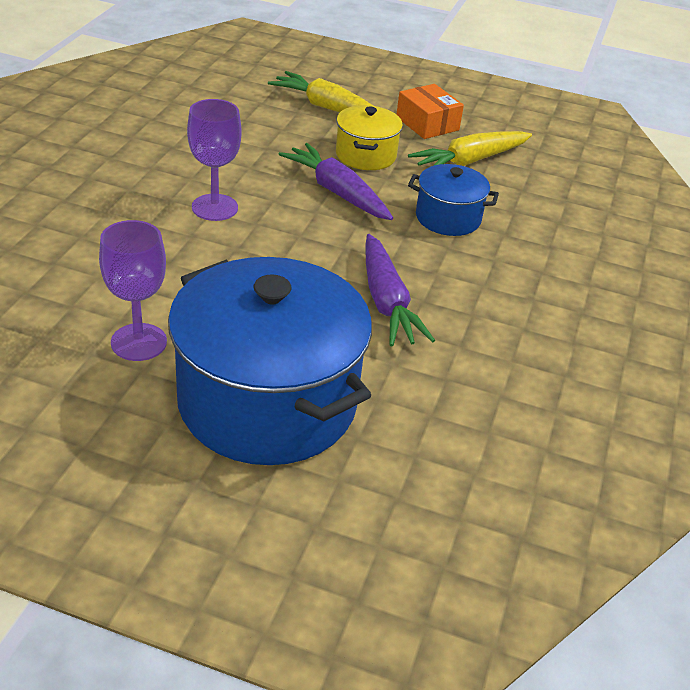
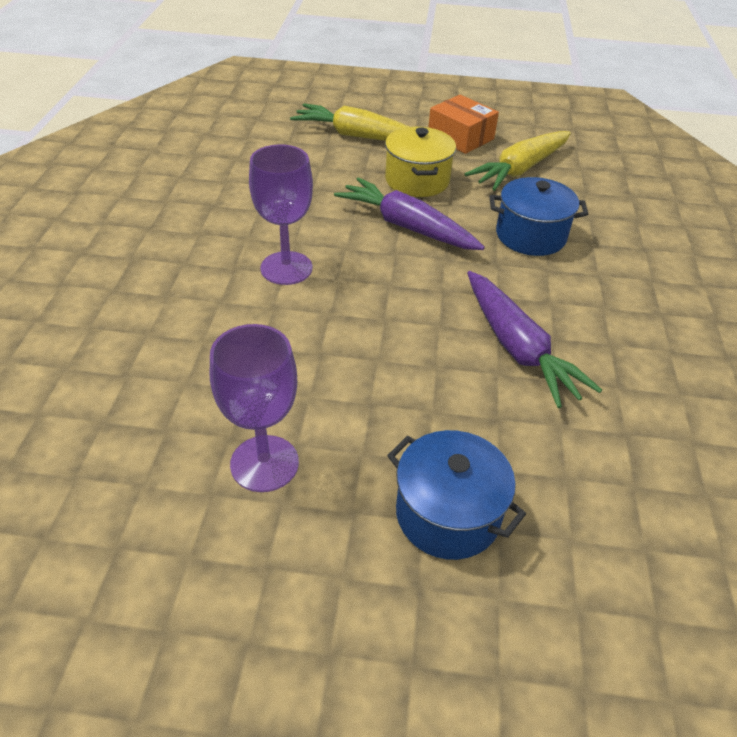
camera: 10 degrees left, 5 degrees up
blue pot [168,257,372,465] -> blue pot [387,430,526,560], size x0.48

